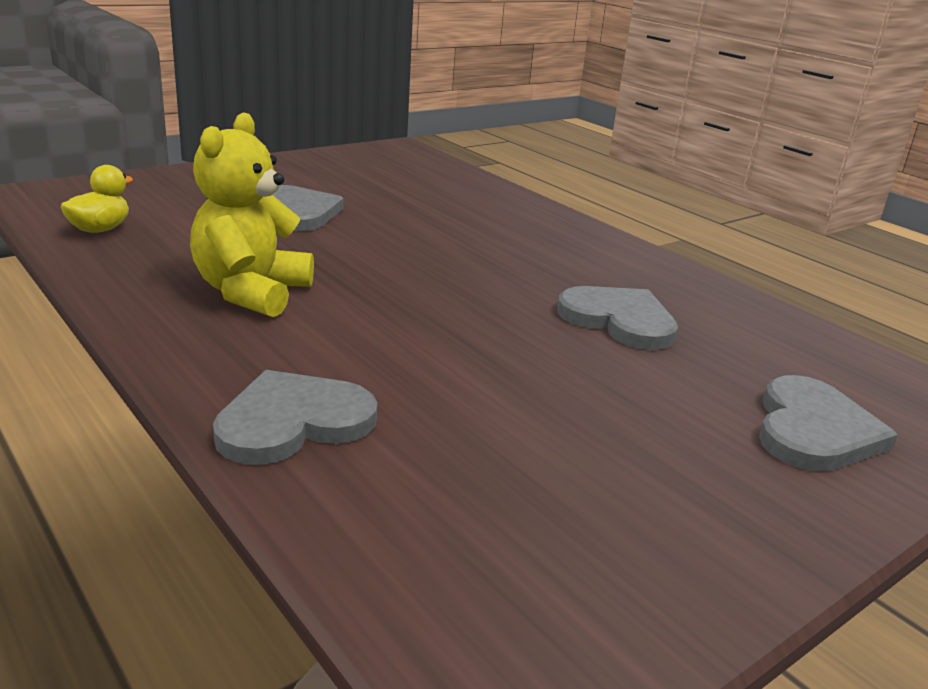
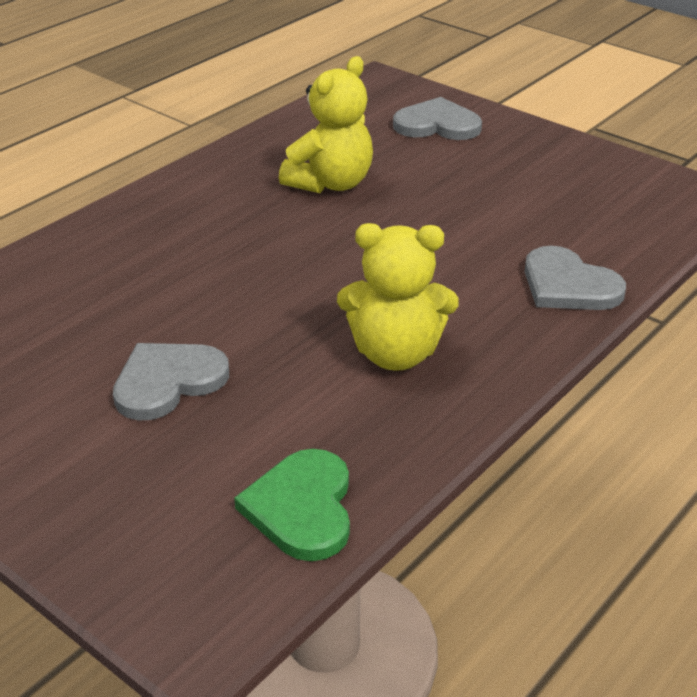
camera: 100 degrees left, 10 degrees up
yellow duck [61,165,133,233] -> green heart [234,449,350,561]
grey heart [557,286,678,350] -> yellow teddy bear [279,56,373,193]

